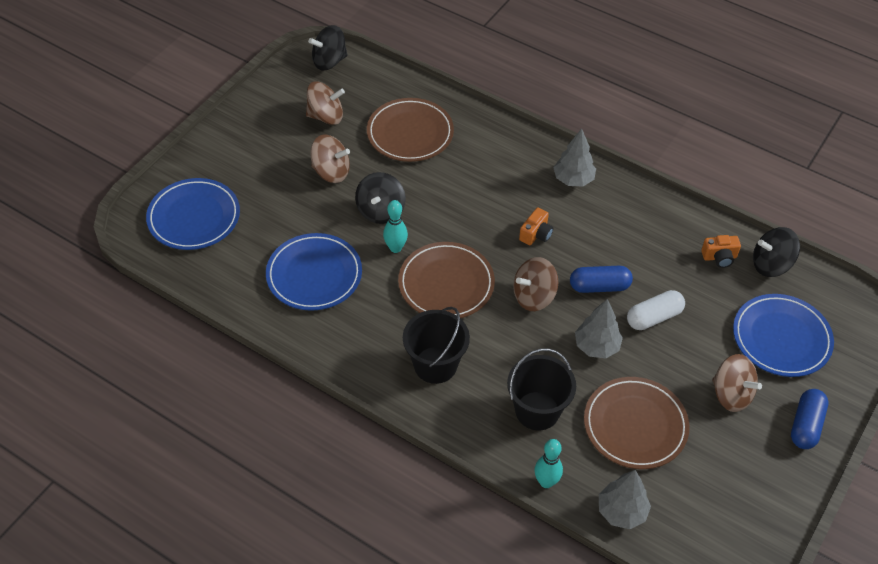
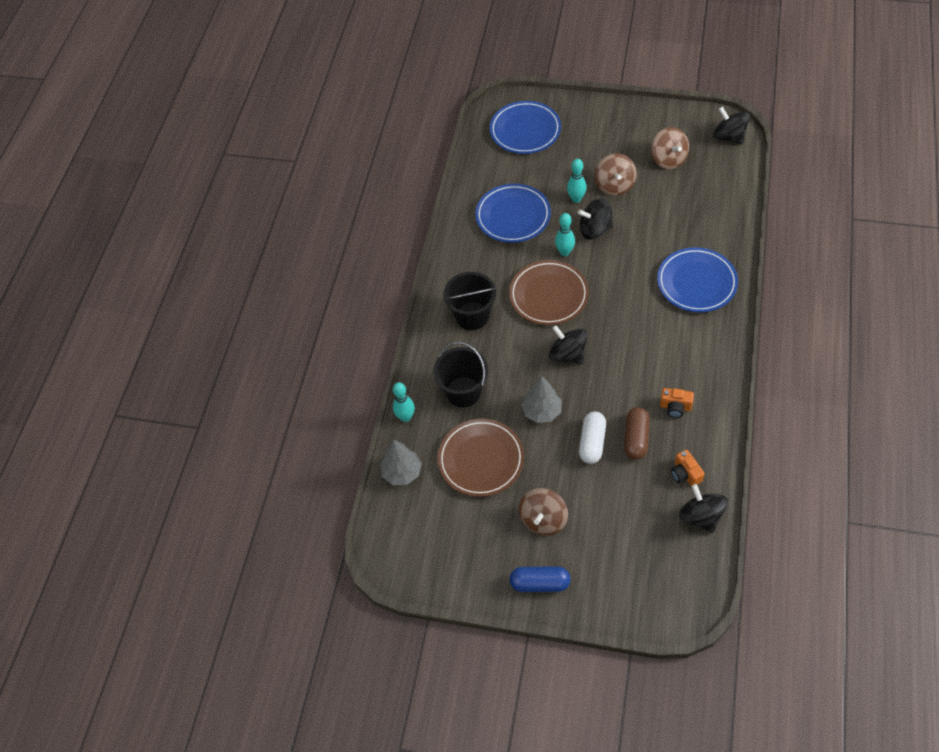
camera: 75 degrees right, 5 degrees up
brown plate [367,98,454,162] -> none
brown spinning top [513,257,558,311] -> black spinning top [549,325,588,364]
orange camera [519,207,553,245] -> orange camera moved to [660,388,694,418]
grey tree [553,128,596,186] -> none
blue capsule [570,266,633,293] -> none
white capsule [627,290,685,330] -> white capsule turned 60 degrees clockwise [579,412,606,464]
blue plate [733,294,834,377] -> blue plate moved to [657,247,738,312]
none -> turquoise bowling pin [567,159,587,203]
none -> brown capsule [624,407,650,460]

